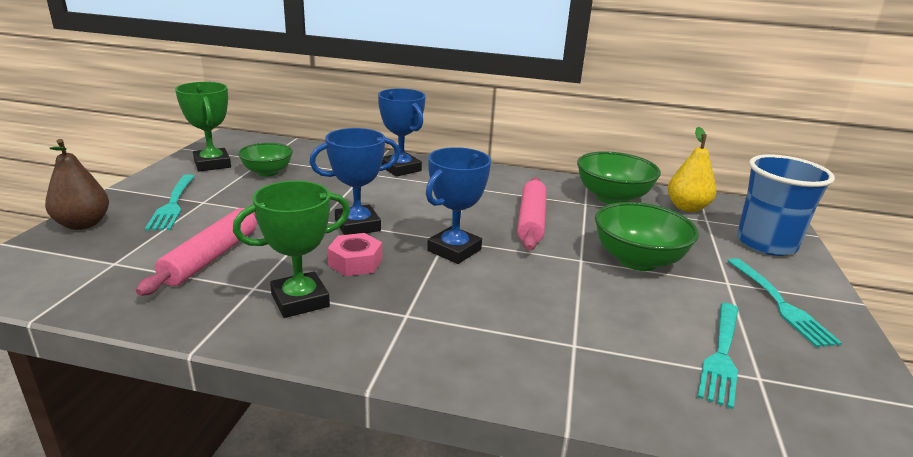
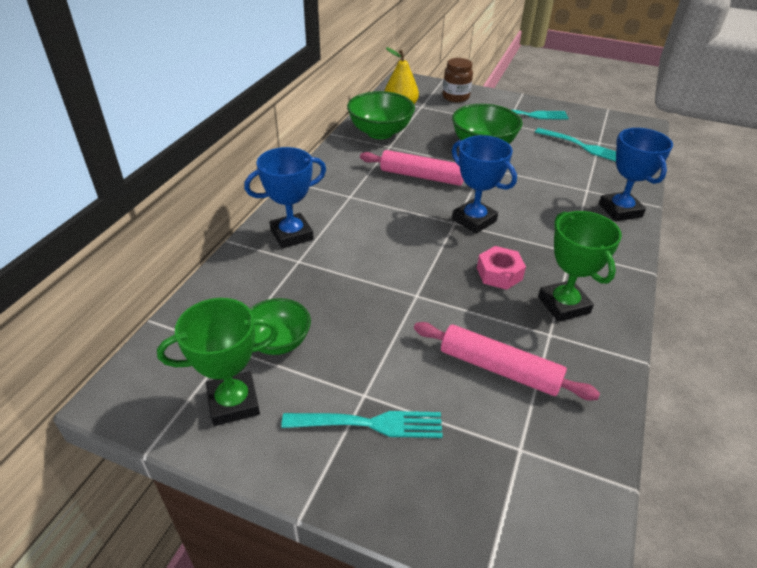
camera: 80 degrees left, 15 degrees up
brown pear [45,139,109,230] -> none
blue trophy [309,128,400,235] -> blue trophy moved to [599,128,673,221]
blue cup [737,154,835,256] -> brown jar [443,58,473,102]

